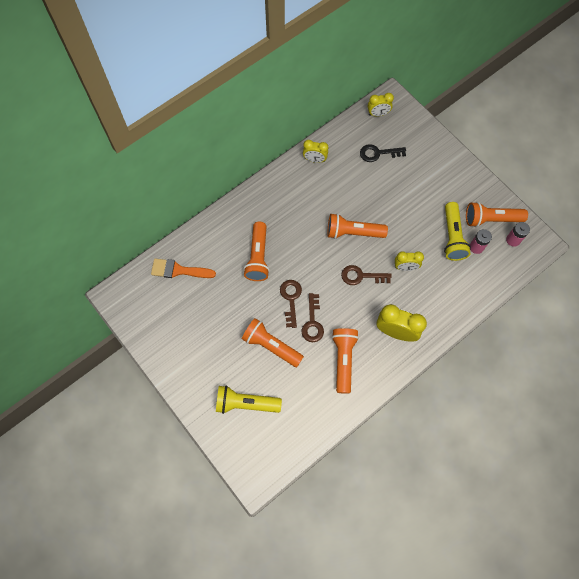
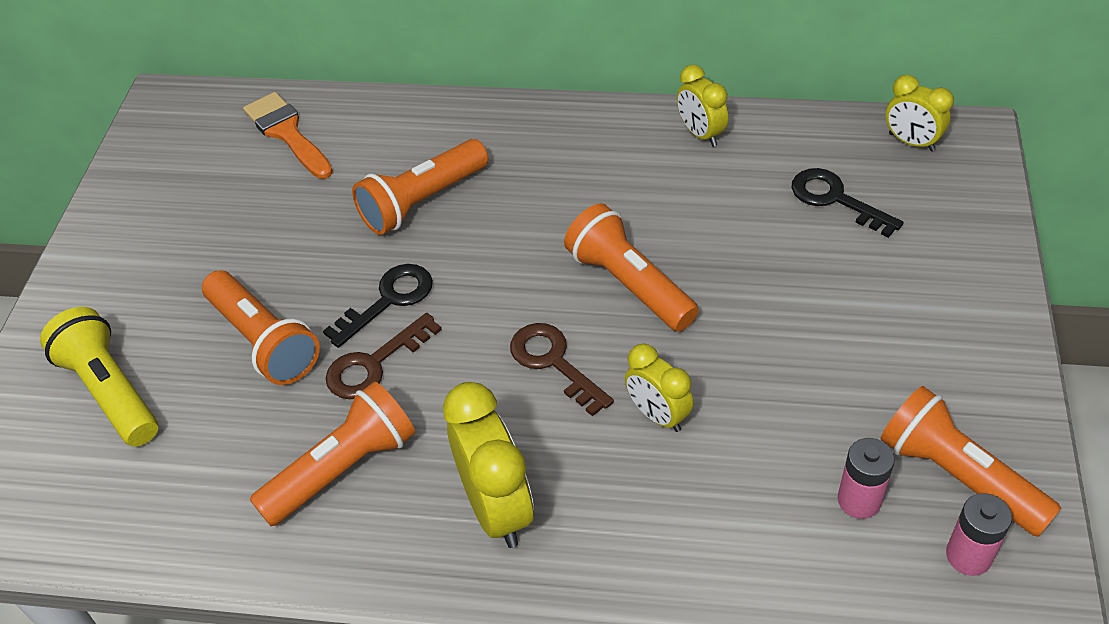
camera: 50 degrees right, 20 degrees down
orange flashlight [242,318,304,367] -> orange flashlight turned 150 degrees clockwise [202,271,320,385]
brown key [280,280,302,328] -> black key [323,264,433,348]
yellow flashlight [444,202,471,261] -> none

